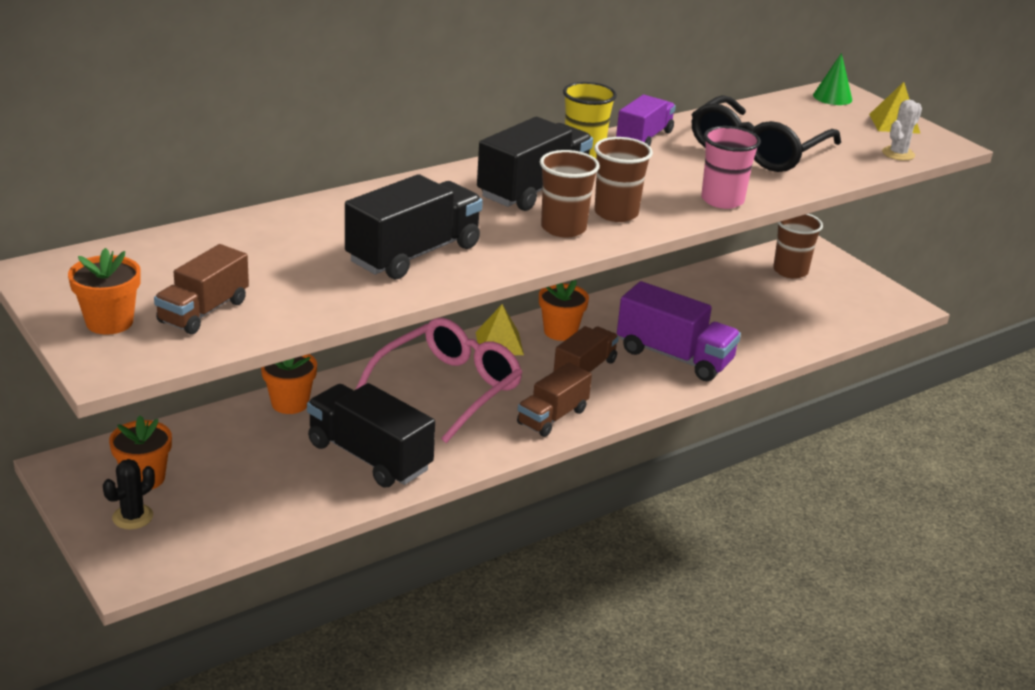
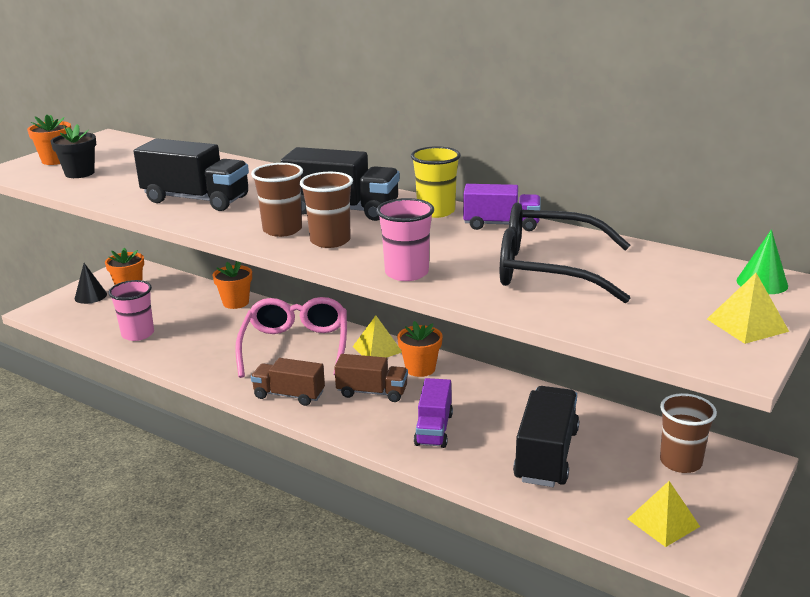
camera: 70 degrees right, 5 degrees down
black cactus [103,459,155,529] -> black cone [75,263,107,304]
brown truck [154,244,249,334] -> black flower pot [50,124,96,178]
black truck [307,383,435,488] -> black truck moved to [513,386,579,487]
pink glasses [355,318,523,443] -> pink glasses turned 105 degrees counterclockwise [235,297,347,378]
purple truck [617,281,741,381] -> purple truck [414,378,453,448], size x0.65
white cactus [882,100,922,161] -> none
none -> pink cup [108,280,154,341]
none -> yellow pyramid [628,481,700,547]

